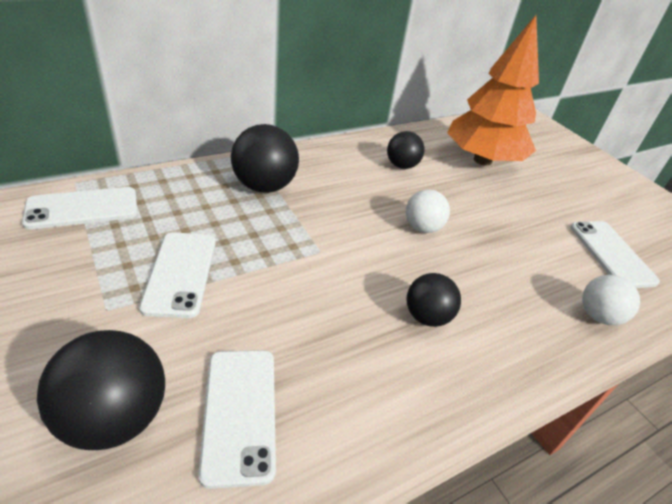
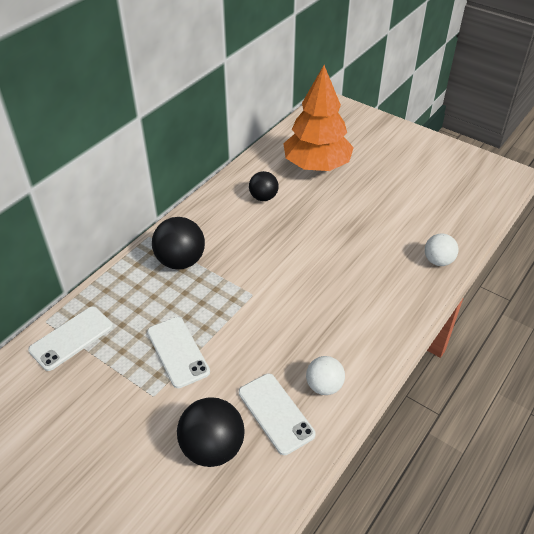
camera: 20 degrees left, 5 degrees up
white ball [406,189,450,233] -> white ball moved to [306,356,345,395]
black ball [407,273,461,327] -> none
white phone [570,221,660,288] -> none

